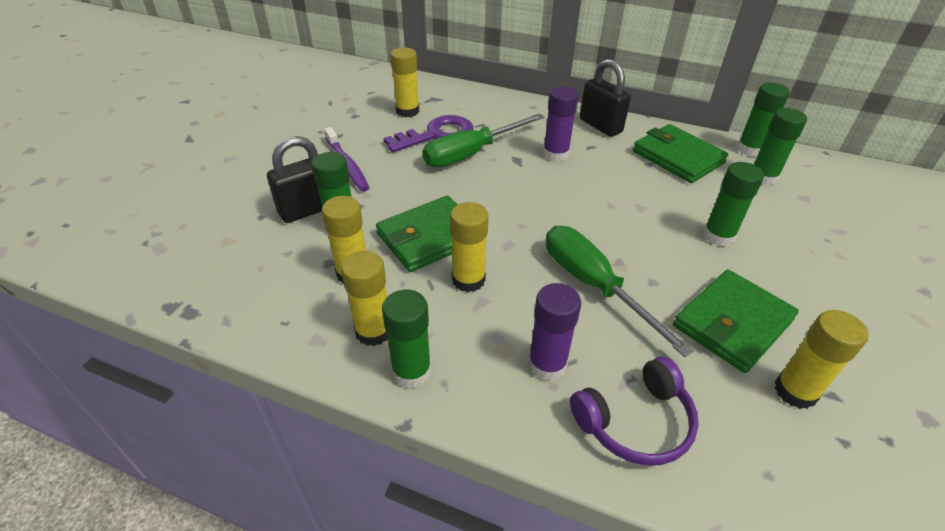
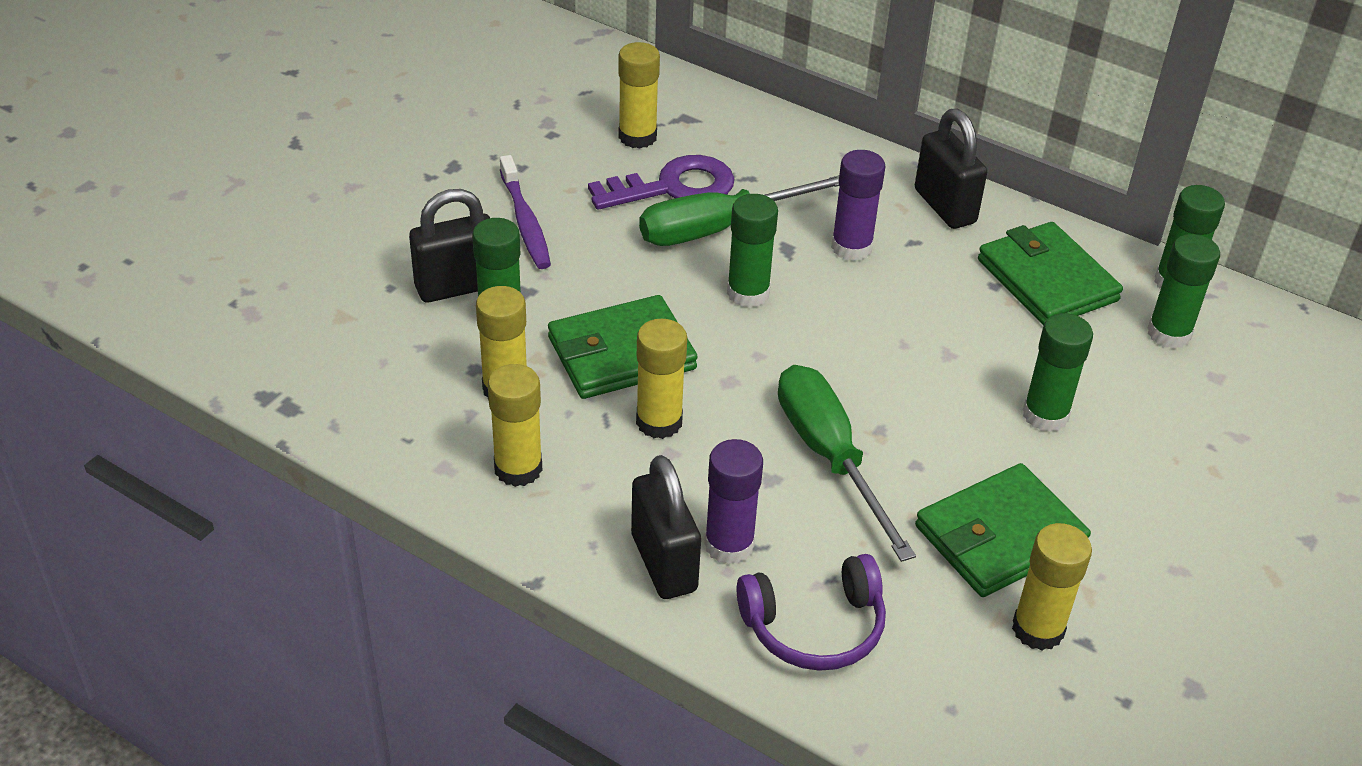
camera: 10 degrees right, 0 degrees up
green glue stick [382,290,431,388] -> green glue stick moved to [727,194,778,308]
none -> black padlock [631,455,701,599]

